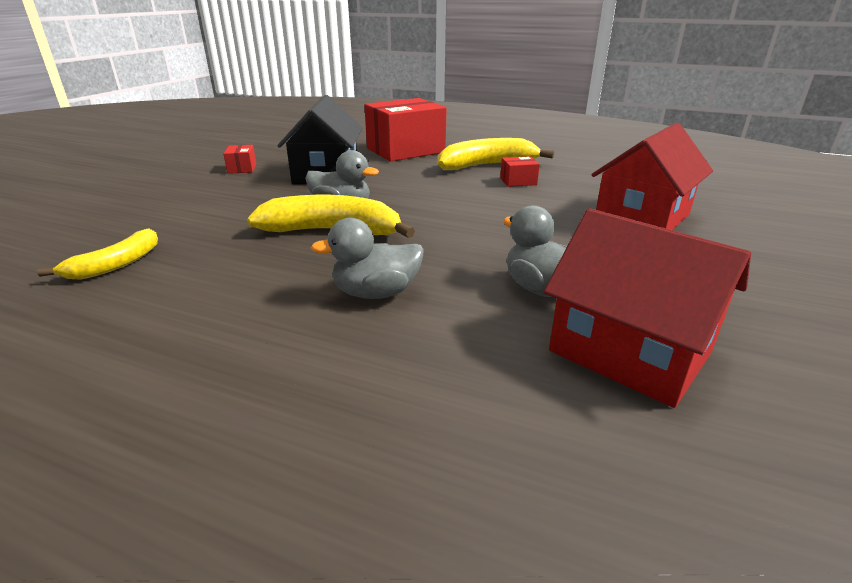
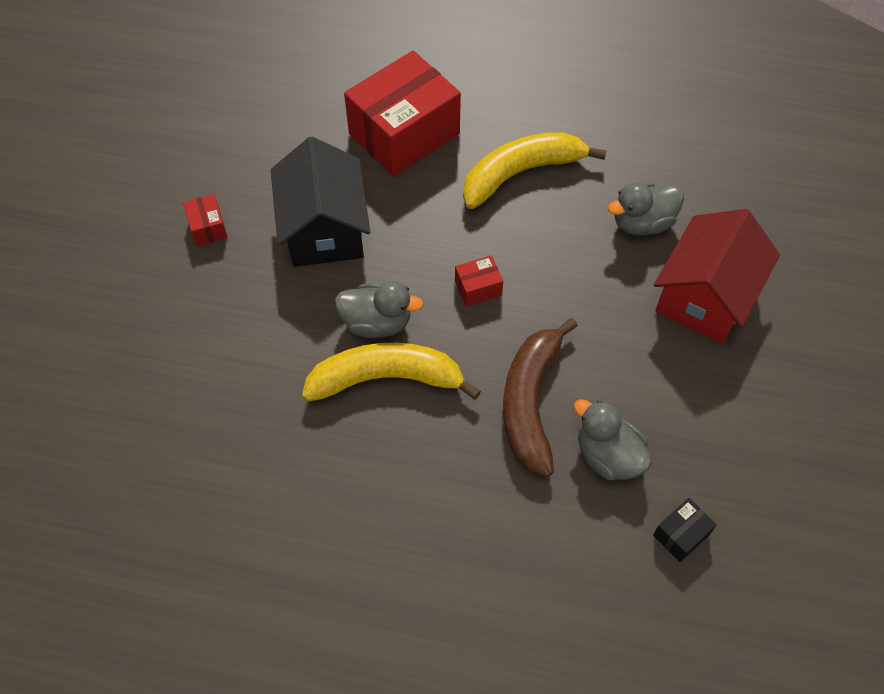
camera: 10 degrees left, 30 degrees up
yellow banana [37,228,158,280] -> none
grey duck [311,218,424,299] -> grey duck moved to [608,182,684,235]
red box [500,156,540,187] -> red box moved to [455,255,503,307]
red house [544,208,751,408] -> black box [653,498,717,562]
none -> brown banana [503,318,578,477]

